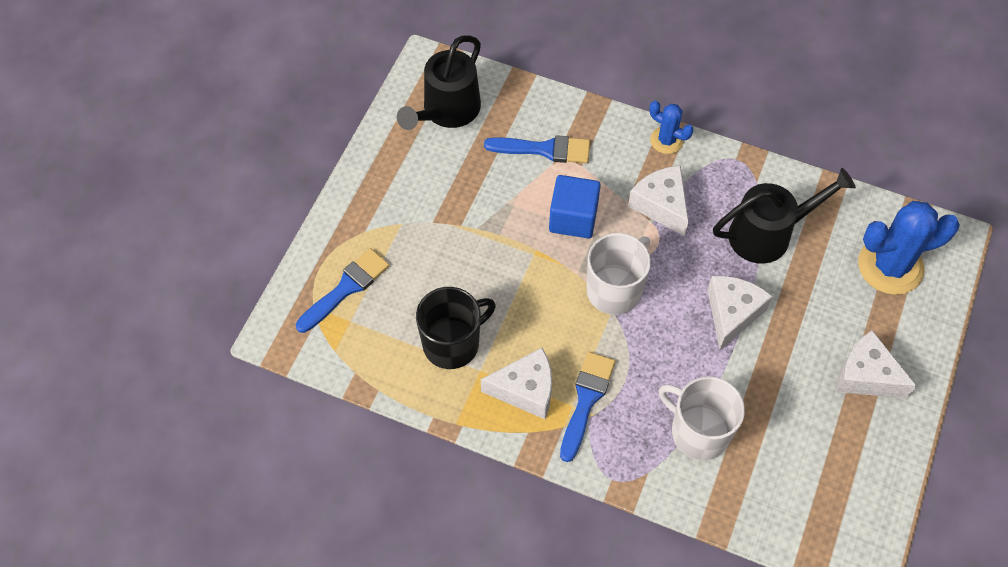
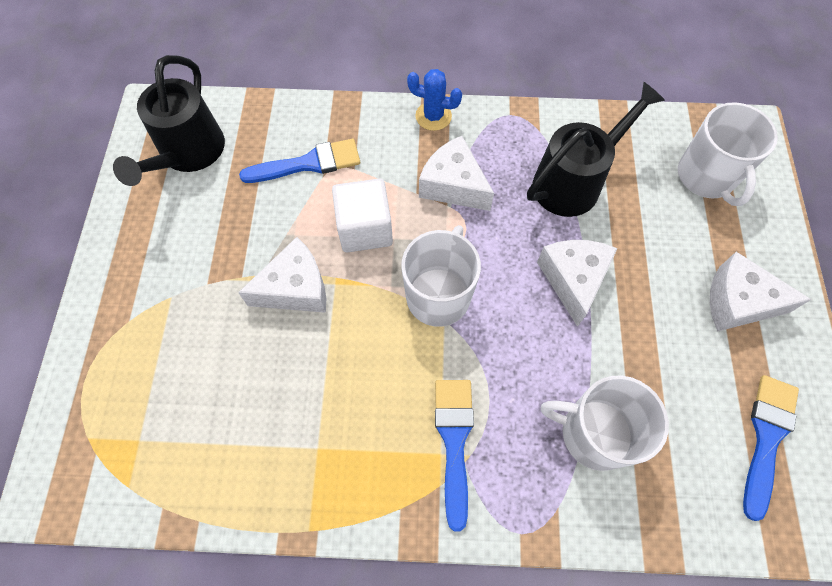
camera: 20 degrees left, 5 degrees up
blue brush [296,248,389,333] -> blue brush moved to [743,375,799,521]
black mug [416,287,496,369] -> none
white cheese [481,348,552,419] -> white cheese moved to [238,237,326,313]
blue cube [549,175,601,238] -> white cube [332,178,393,252]
blue cactus [858,201,960,295] -> white mug [678,102,778,206]

